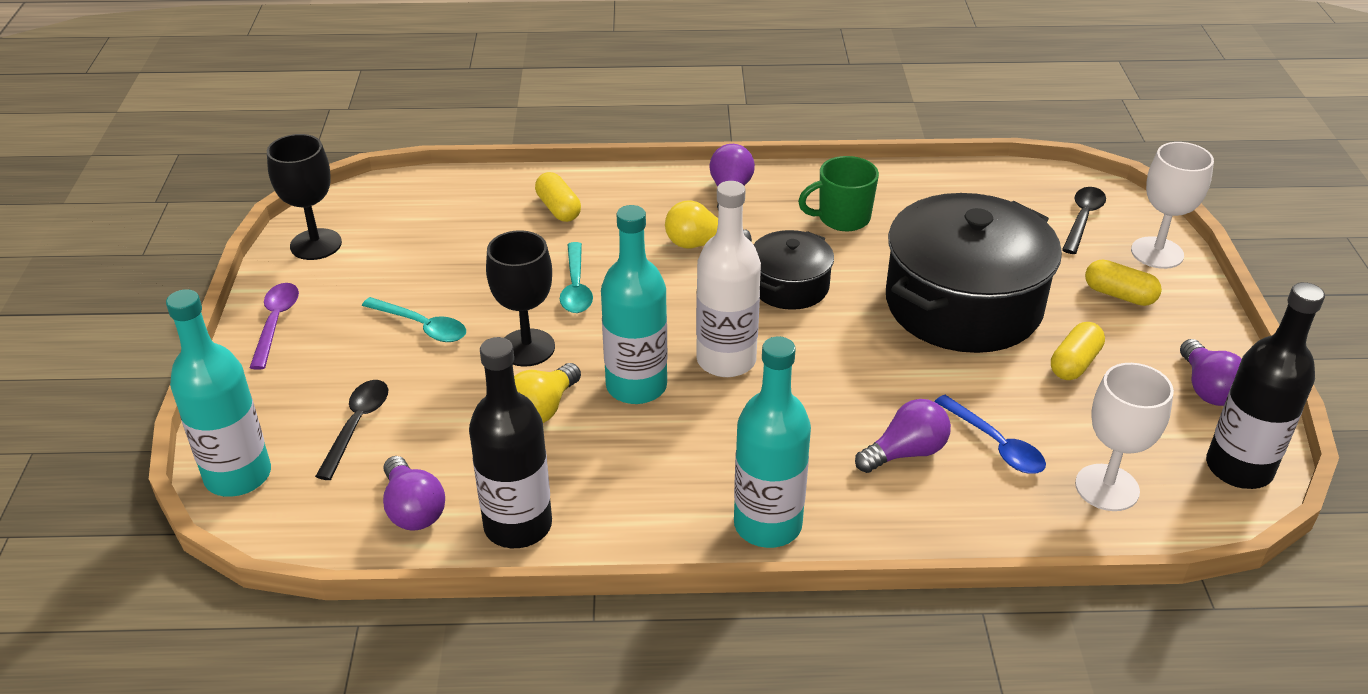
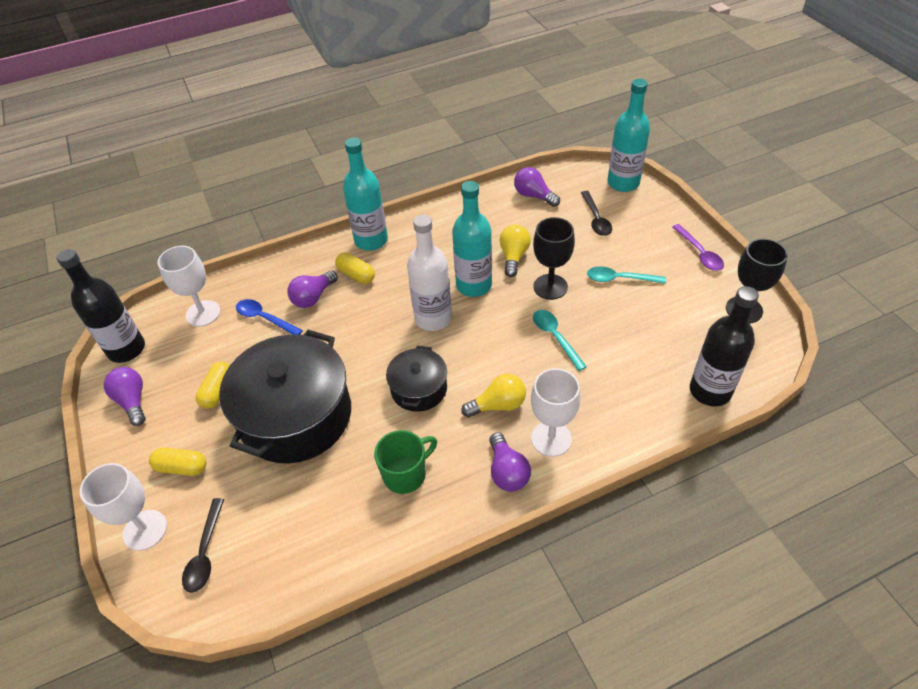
camera: 160 degrees right, 10 degrees up
black bottle [469,337,552,548] -> black bottle moved to [690,286,759,406]
yellow capsule [535,172,581,222] -> yellow capsule moved to [335,252,375,284]
none -> white goblet [531,368,580,457]

